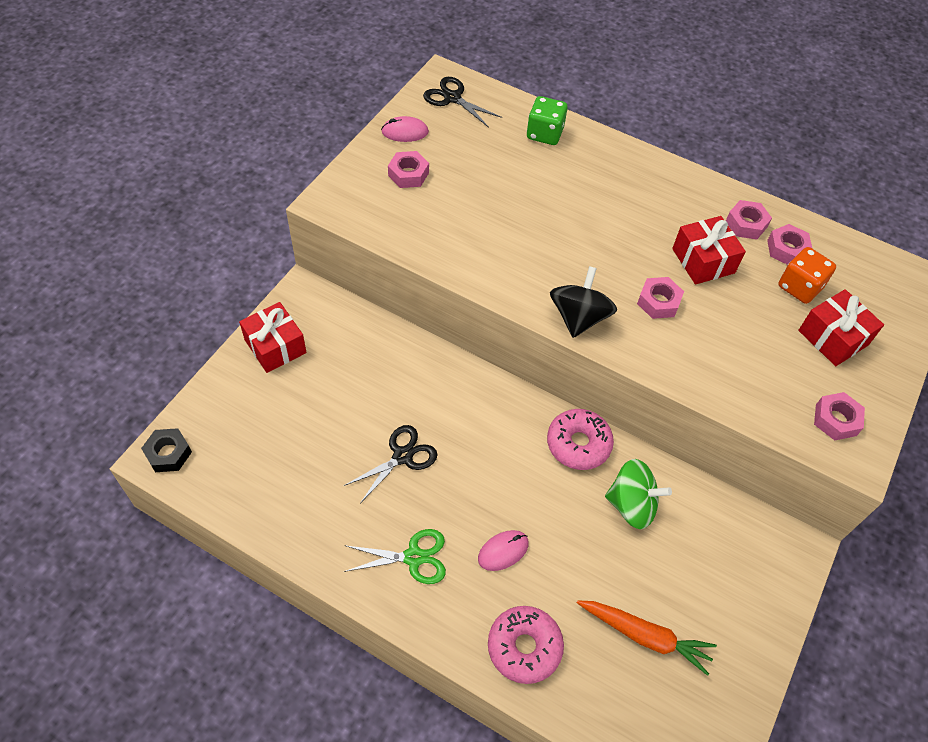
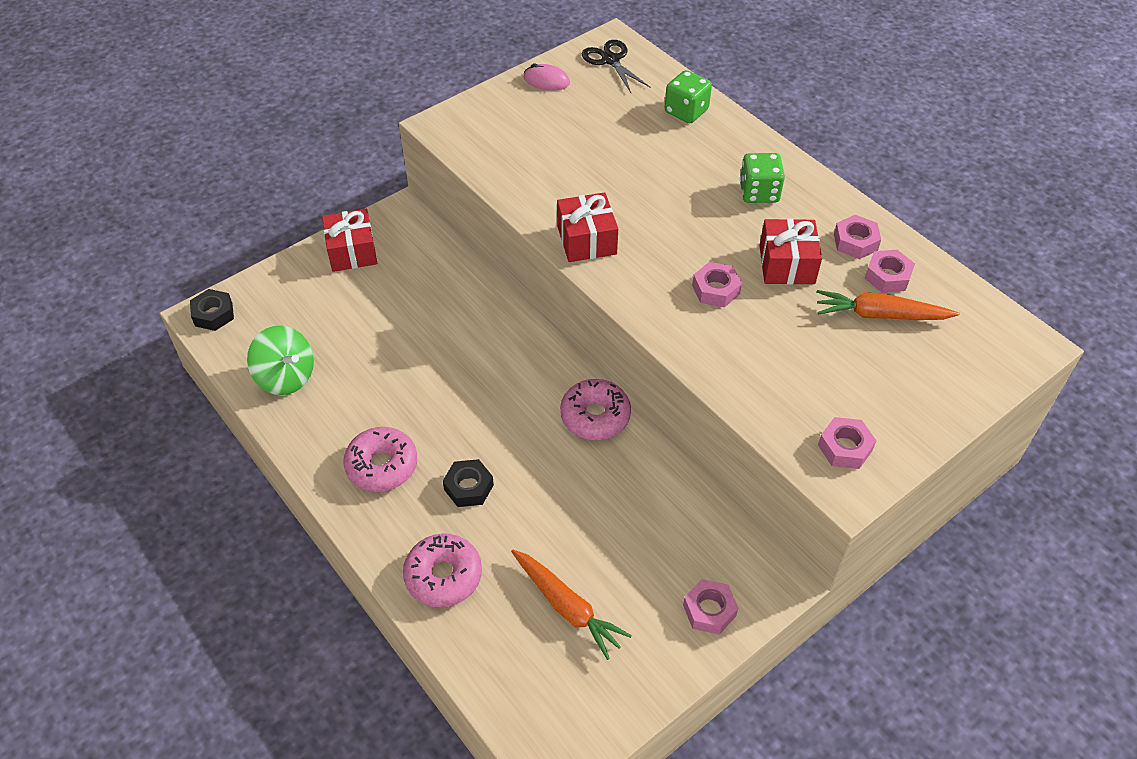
camera: 25 degrees right, 5 degrees down
black scissors [344,425,438,503] -> none
green scissors [344,529,446,584] -> pink donut [343,427,417,492]
pink nut [388,151,429,188] -> pink nut moved to [683,579,738,635]
pink mouse [478,530,529,571] -> black nut [443,459,494,507]
black spinning top [550,266,617,338] -> none
green spinning top [605,459,672,529] -> green spinning top moved to [247,326,314,395]
orange dice [778,247,836,304] -> orange carrot [817,290,959,320]
red gift [798,289,884,366] -> red gift moved to [557,192,618,262]
none -> green dice [740,153,785,203]

